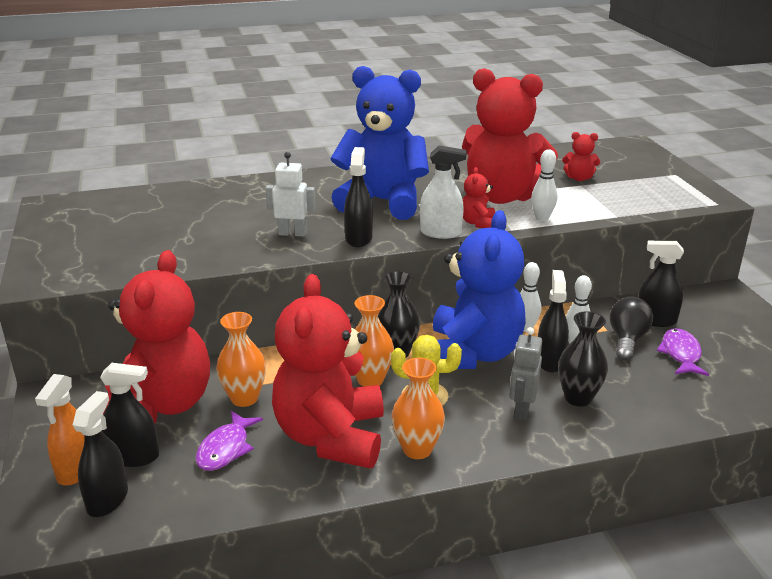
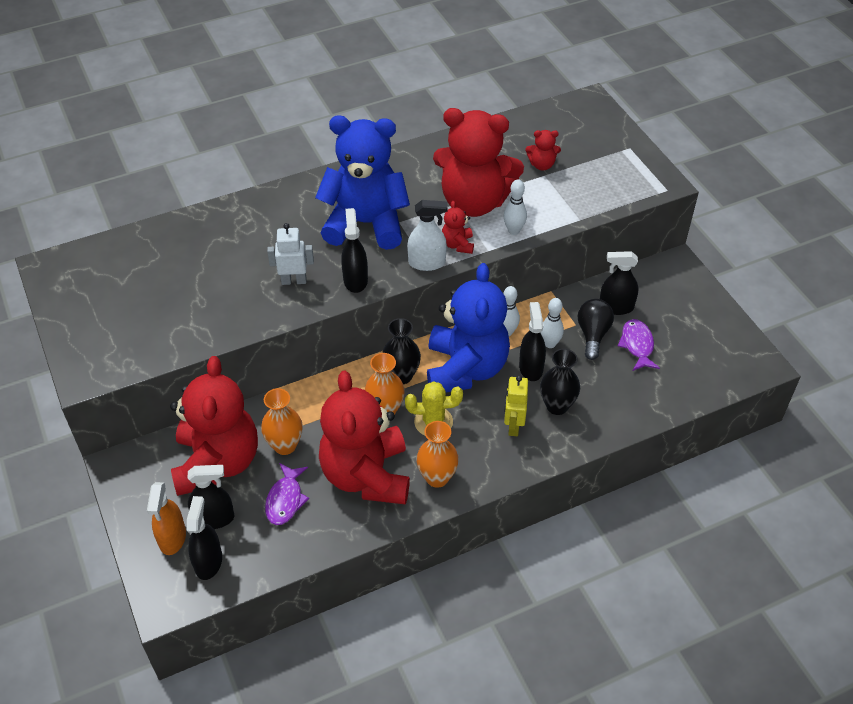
camera: 10 degrees left, 20 degrees up
grey robot [509,327,542,421] -> yellow robot [504,375,528,436]

